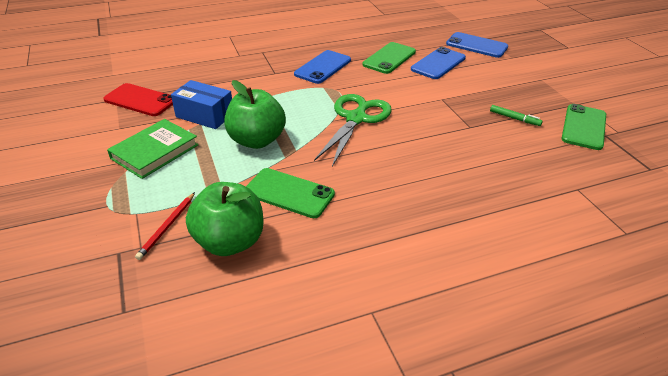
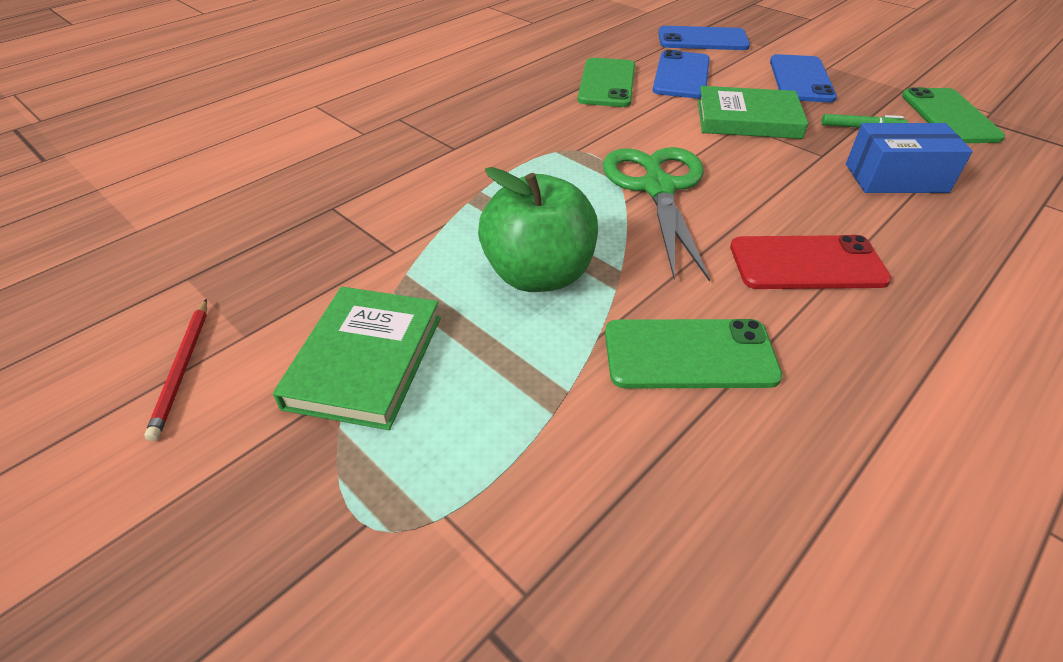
camera: 25 degrees left, 5 degrees up
red phone [103,83,173,116] -> red phone moved to [730,235,892,289]
red pencil [135,192,195,260] -> red pencil moved to [144,299,207,441]
blue box [171,80,232,129] -> blue box moved to [846,123,973,193]
green apple [186,182,263,256] -> none
blue phone [294,50,351,84] -> blue phone moved to [770,54,837,103]
none -> green book [698,86,808,139]

